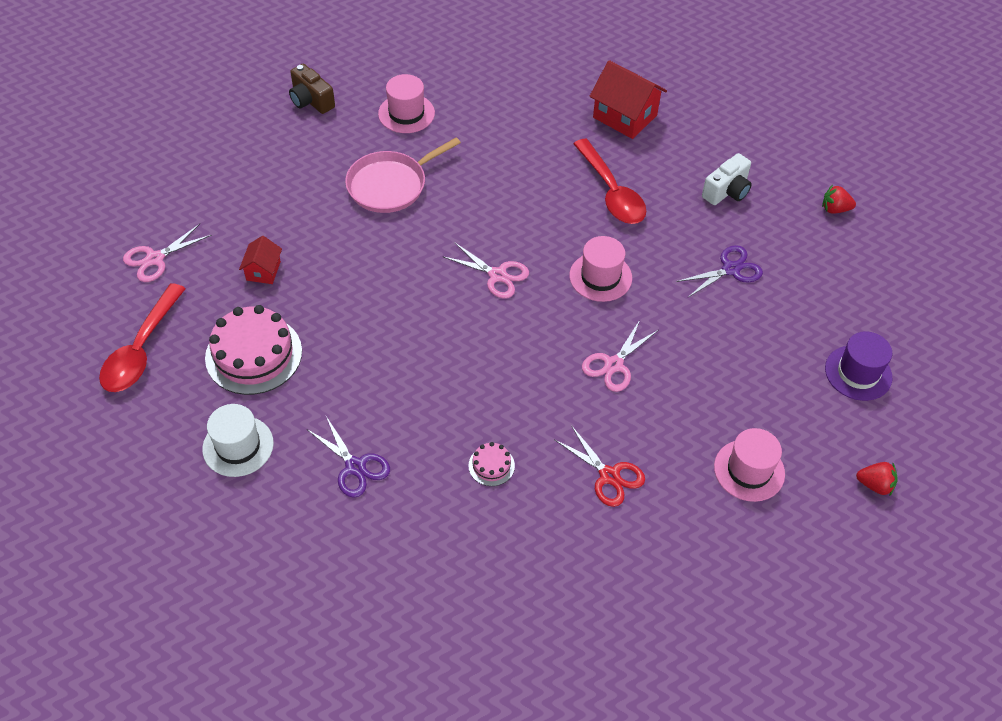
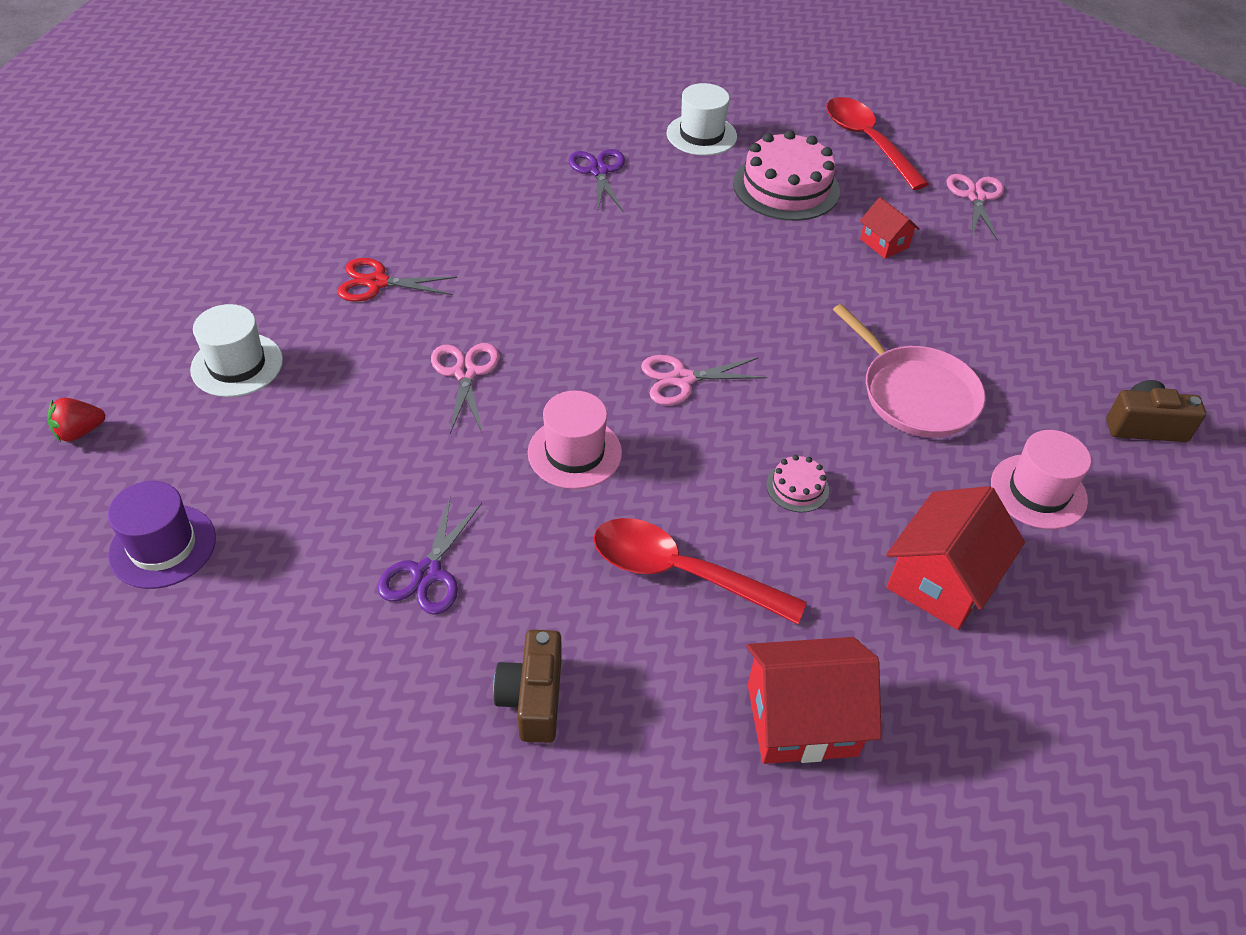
camera: 135 degrees right, 5 degrees down
purple scissors [307,416,390,498] -> purple scissors turned 75 degrees clockwise [569,149,625,213]
pink pan [345,138,461,213] -> pink pan turned 135 degrees clockwise [833,304,986,437]
pink cake [468,442,515,486] -> pink cake moved to [766,455,829,512]
white camera [702,153,752,205] -> brown camera [493,630,562,743]
pink hat [714,428,785,502] -> white hat [190,304,283,397]
red strawberry [822,185,856,214] -> none
none -> red house [886,486,1025,630]

